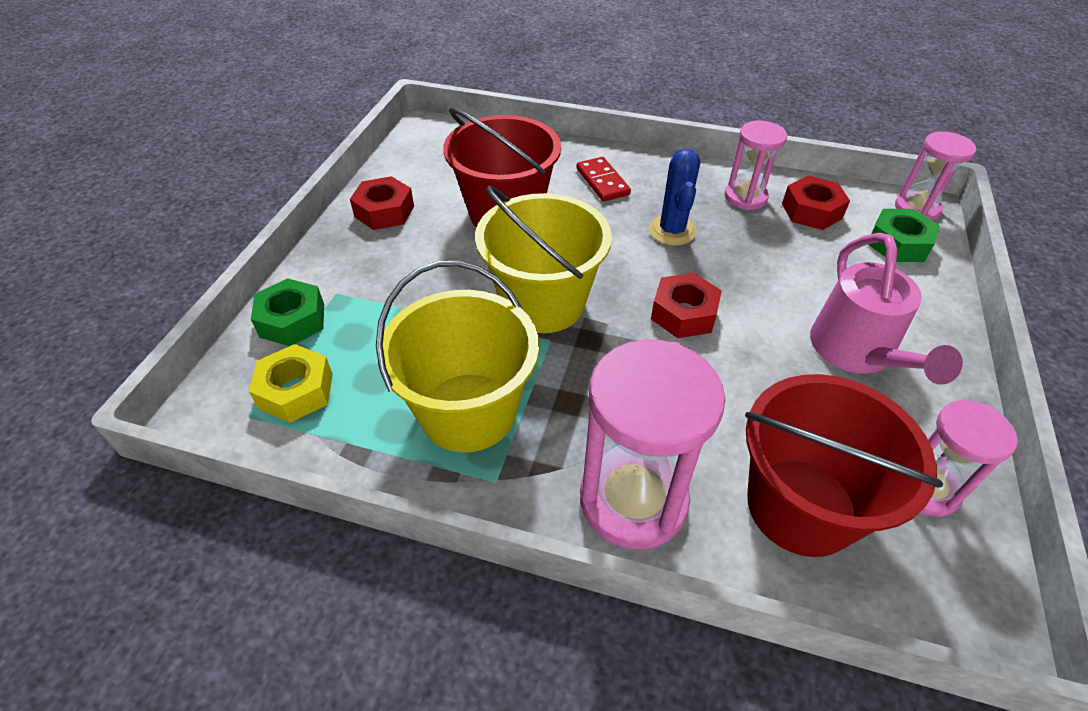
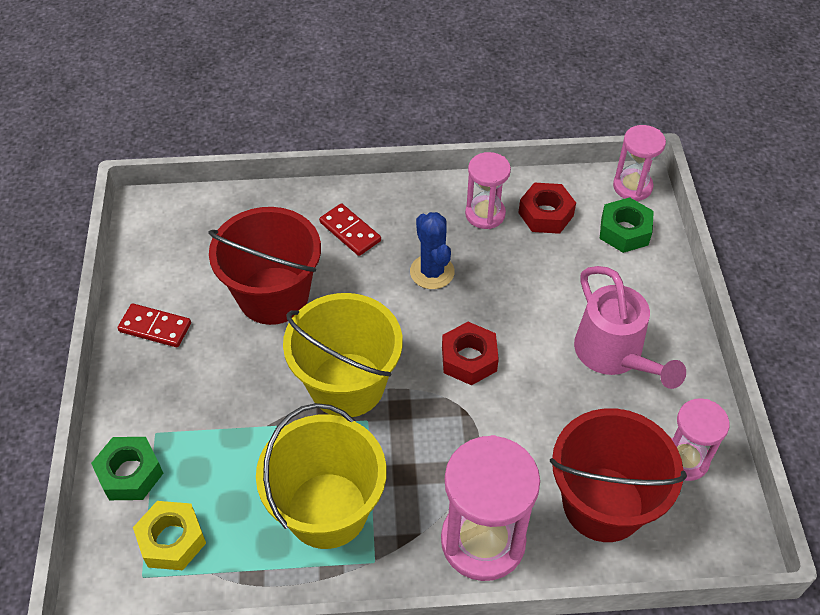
camera: 20 degrees left, 5 degrees up
red nut [350,176,414,230] -> red domino [117,303,191,347]

